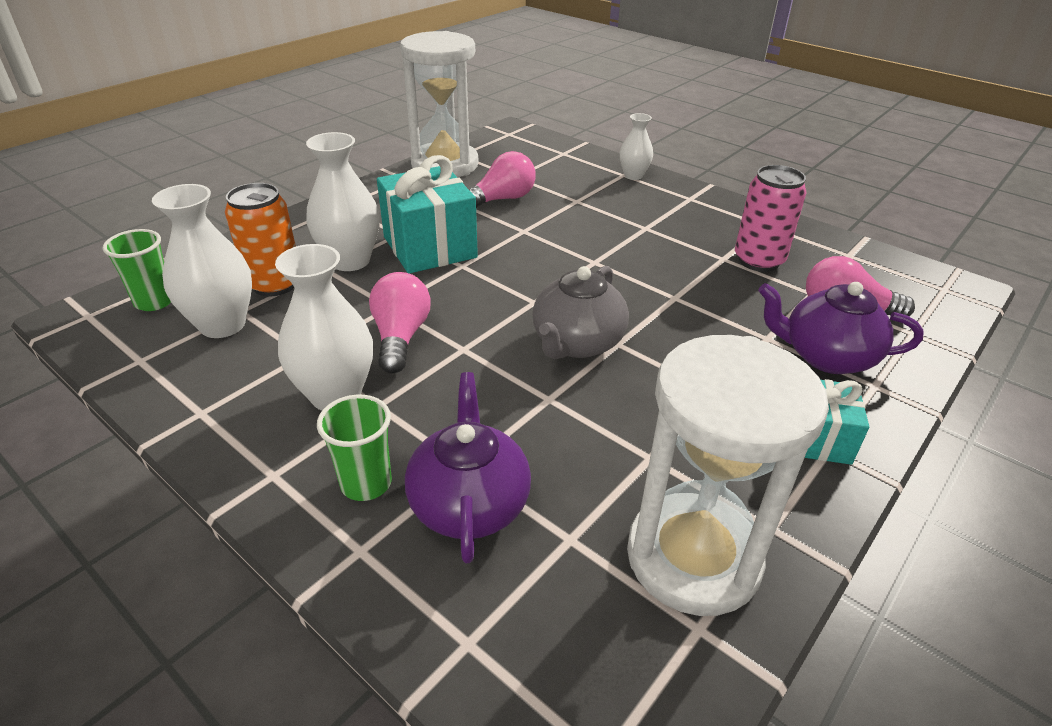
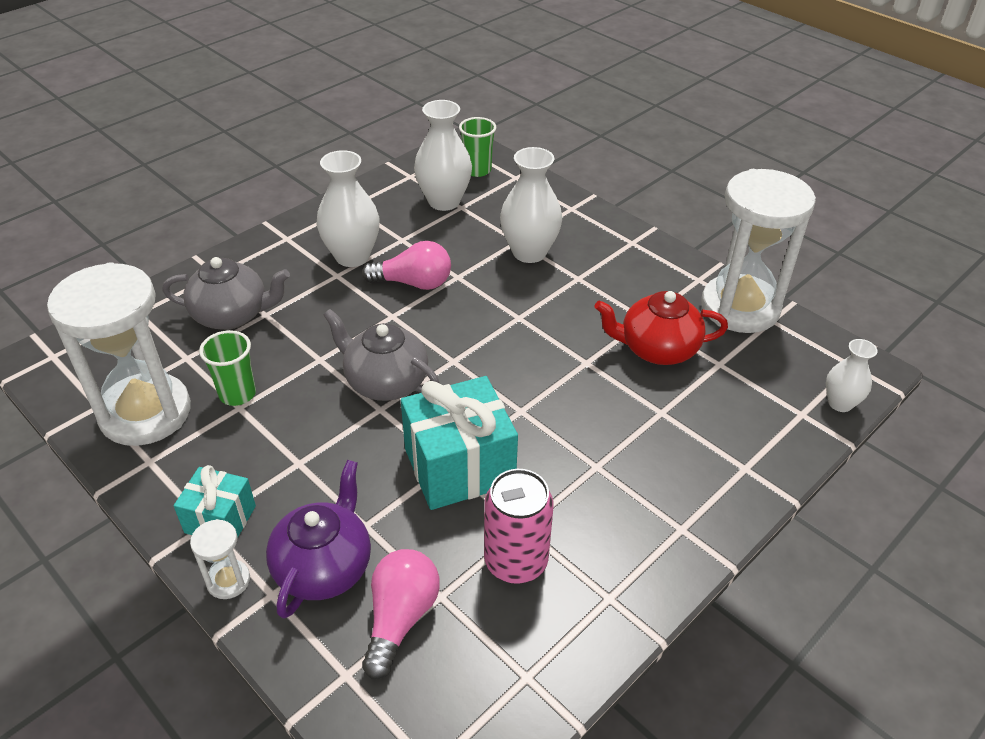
camera: 95 degrees right, 5 degrees up
orange can [225,183,296,297] -> none
green cup [317,395,392,501] -> green cup moved to [199,330,256,406]
turquoise gift [377,155,478,274] -> turquoise gift moved to [401,376,518,510]
purple teapot [405,372,531,563] -> grey teapot [162,257,290,330]
pink light bulb [469,151,536,208] -> red teapot [595,291,728,365]
white vase [620,113,653,180] -> white vase moved to [826,339,878,412]
none -> white hourglass [190,519,250,599]

